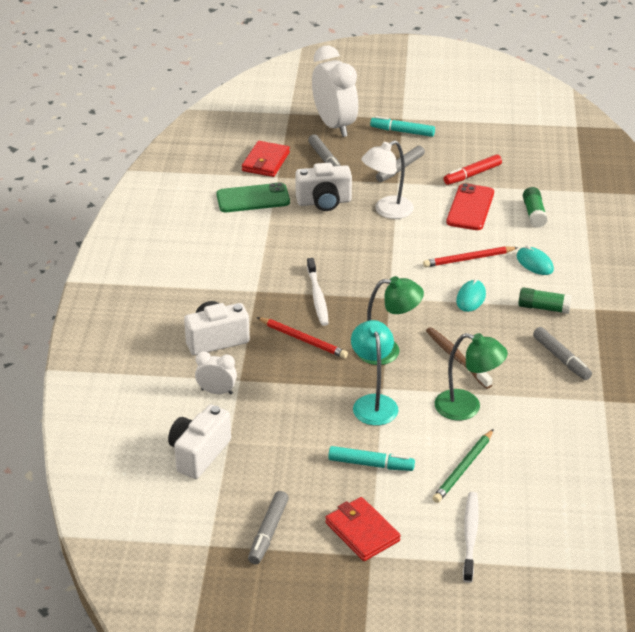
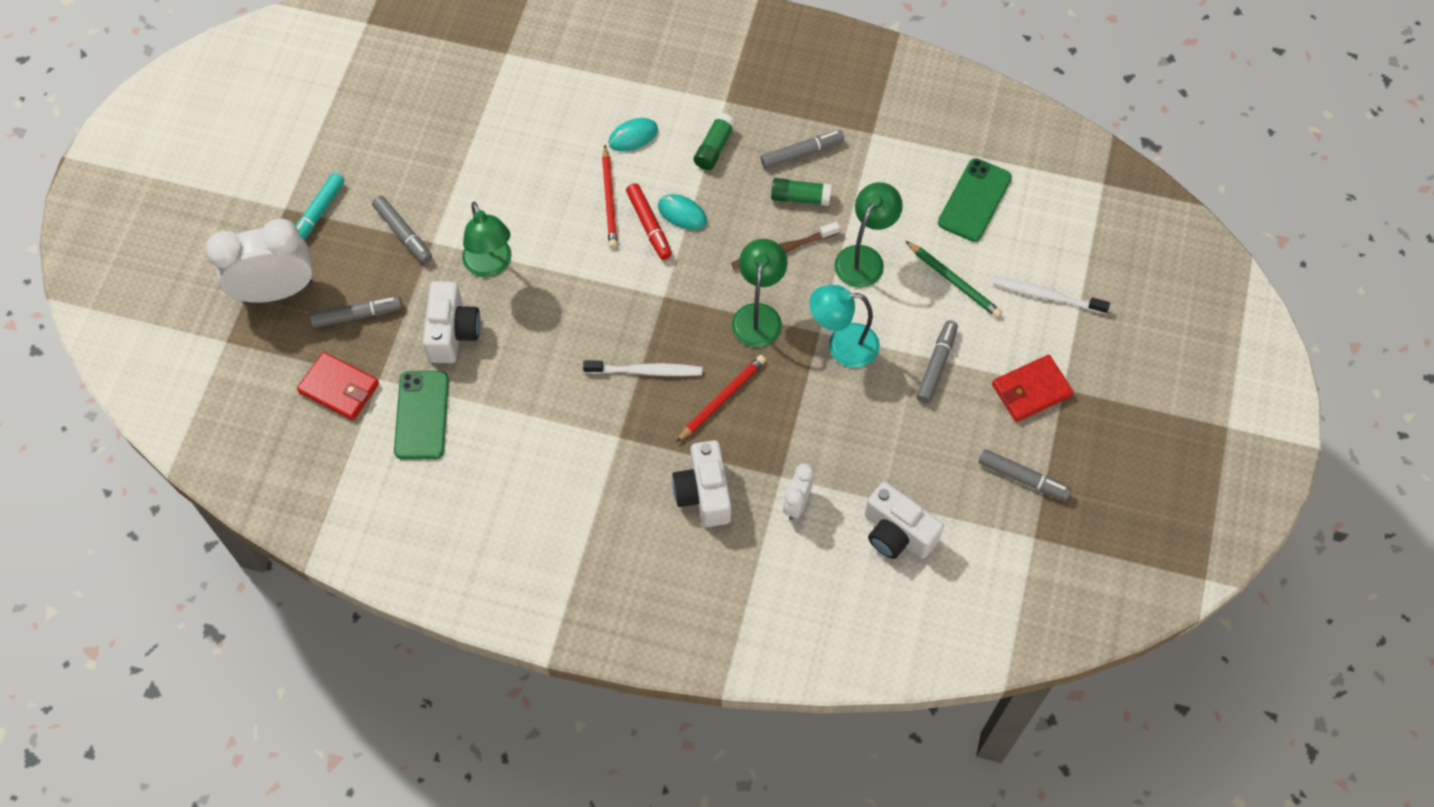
camera: 80 degrees left, 25 degrees up
turquoise marker [328,446,415,471] -> grey marker [917,320,958,404]
white lamp [361,140,414,219] -> green lamp [462,202,511,277]
red marker [444,154,502,185] -> red marker moved to [626,183,672,260]
red phone [446,183,494,230] -> none
green glue stick [523,187,548,228] -> green glue stick moved to [771,178,831,206]
none -> green phone [938,158,1012,242]

